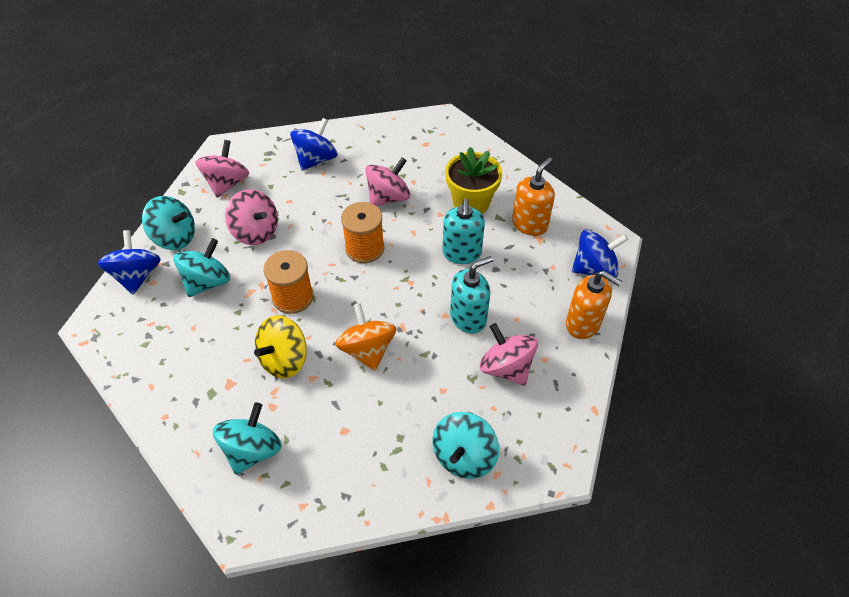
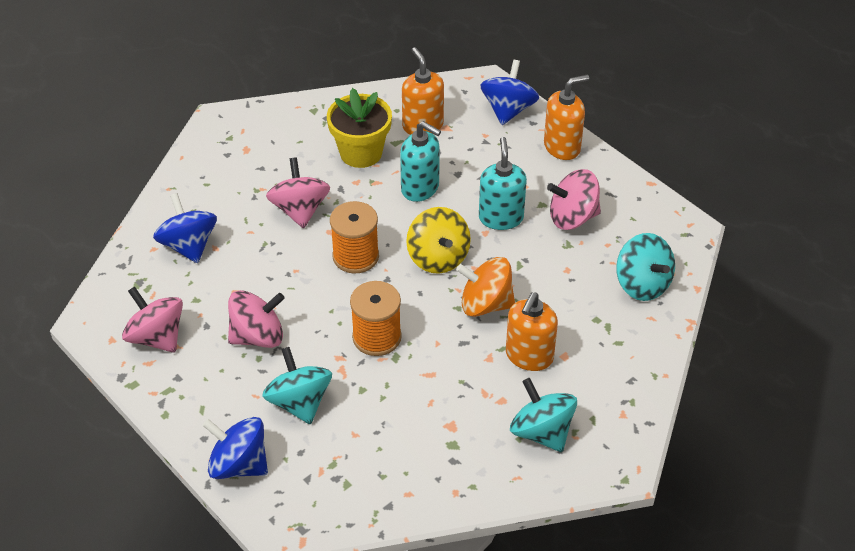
camera: 60 degrees left, 5 degrees down
turquoise spinning top [142,196,195,250] -> none
yellow spinning top [254,315,307,379] -> yellow spinning top moved to [406,207,471,273]
none -> orange soap dispenser [506,292,558,371]

